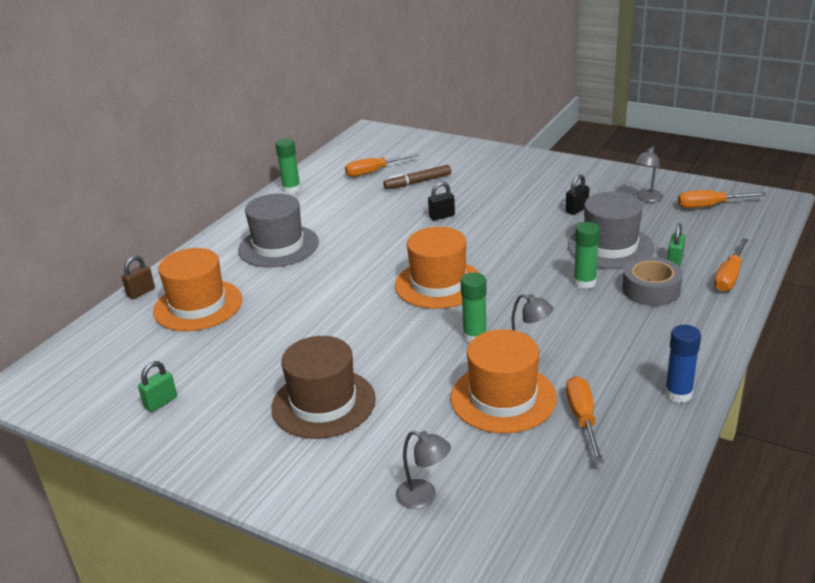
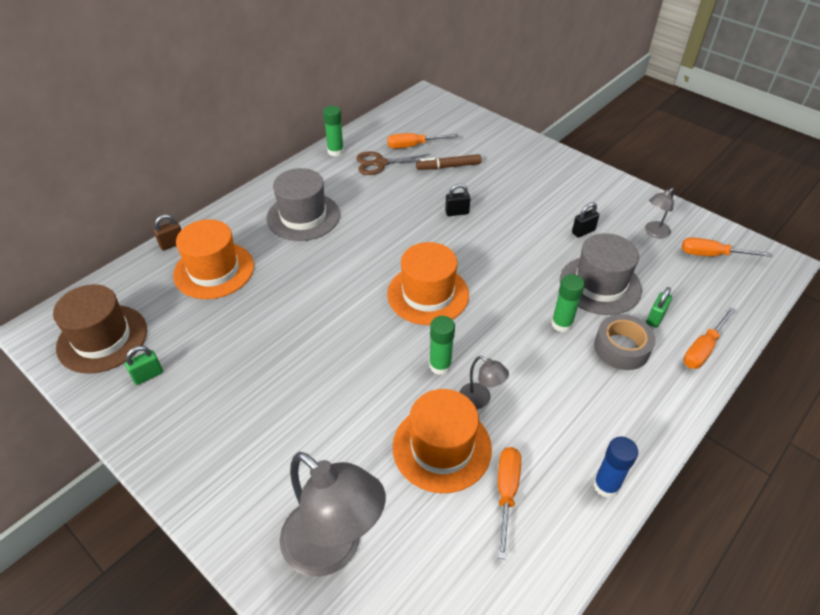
camera: 10 degrees right, 15 degrees up
brown hat [271,336,376,439] -> brown hat moved to [53,284,147,374]
grey lamp [396,430,451,509] -> grey lamp [280,452,386,577], size x2.17
none -> brown scissors [356,151,430,175]

